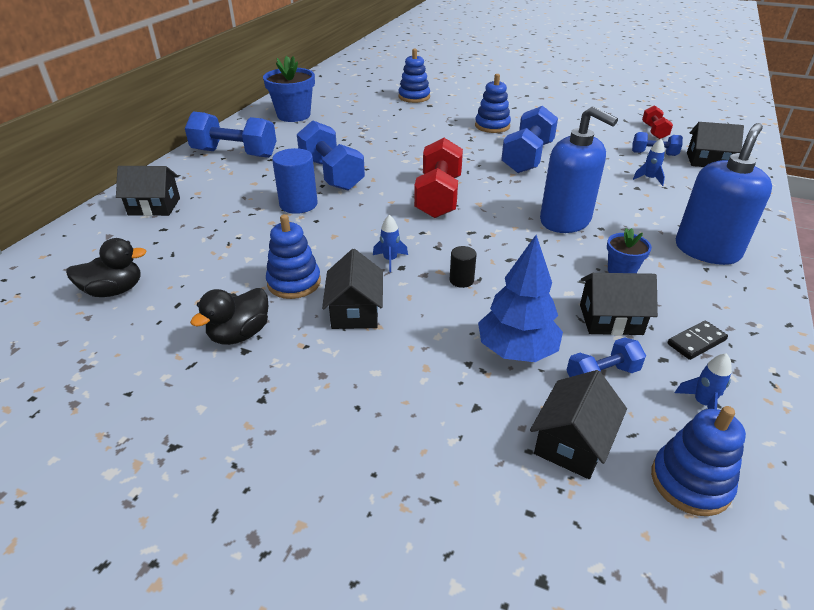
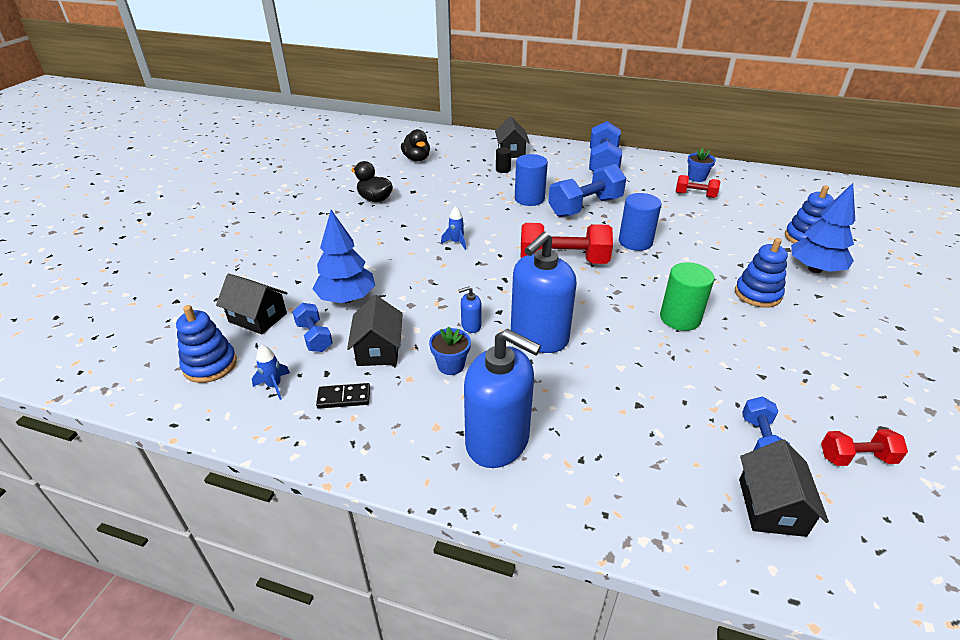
camera: 85 degrees right, 0 degrees up
blue flower pot [263,56,315,122] -> blue flower pot [687,148,716,182], size x0.54
blue stacking toy [266,214,321,299] -> none
black house [322,249,383,329] -> none
black cylinder [450,246,477,288] -> black cylinder moved to [496,147,511,173]
blue dumbbell [501,106,558,173] -> green cylinder [660,262,714,331]
blue rocket [633,139,665,186] -> none
black domino [667,320,728,360] -> black domino turned 60 degrees counterclockwise [316,383,370,409]
none -> blue soap dispenser [459,287,482,333]
none -> blue cylinder [619,193,662,251]
none -> red dumbbell [676,175,720,198]
none -> blue tree [791,183,855,273]

